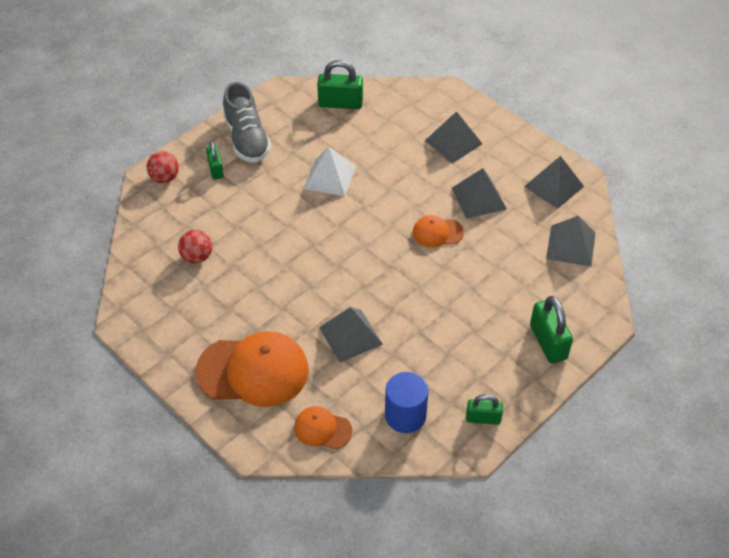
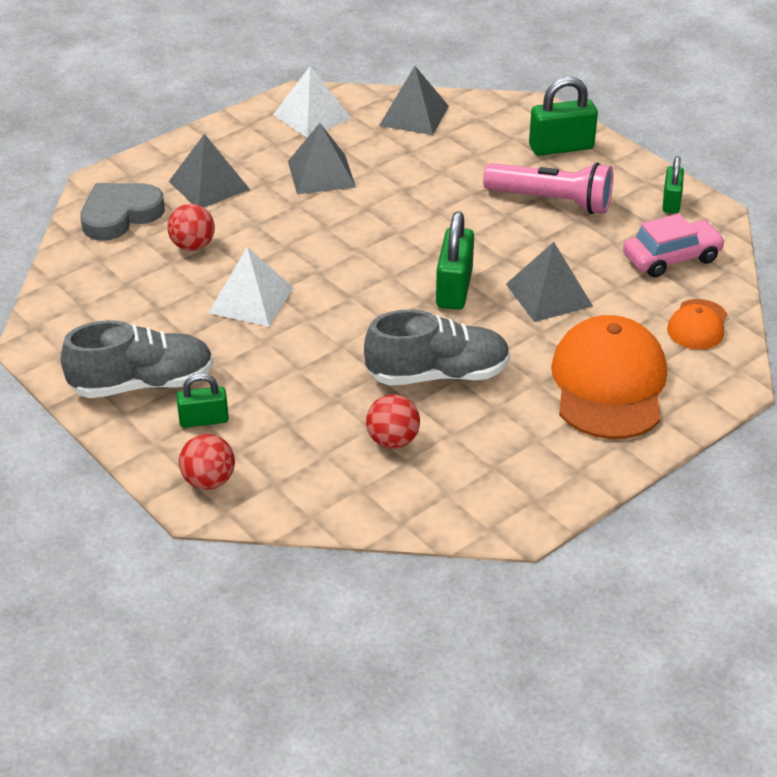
camera: 85 degrees left, 10 degrees down
green padlock [317,60,363,109] -> green padlock moved to [436,211,474,310]
blue cylinder [385,372,429,433] -> pink car [623,214,726,278]
orange cap [413,215,464,248] -> none
grey pyramid [524,156,584,209] -> white pyramid [273,66,351,138]
none -> grey heart [80,183,165,241]
none -> red ball [167,204,215,251]
none -> grey shoe [364,309,510,386]
none -> pink flashlight [483,163,613,214]

